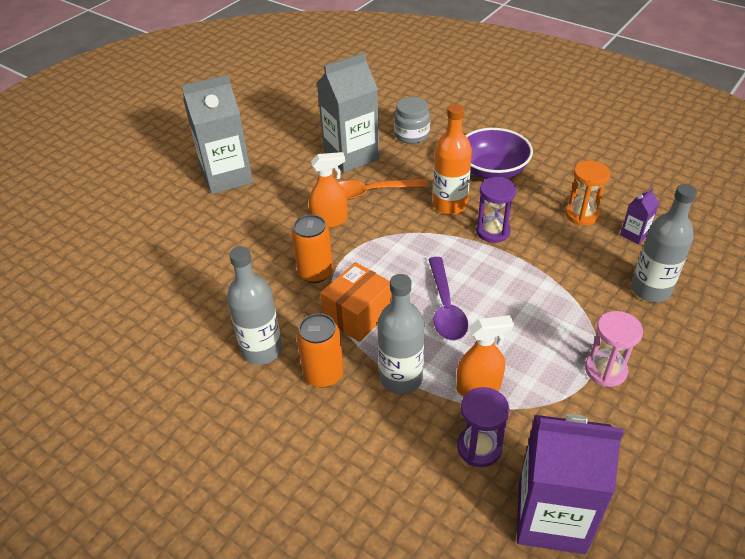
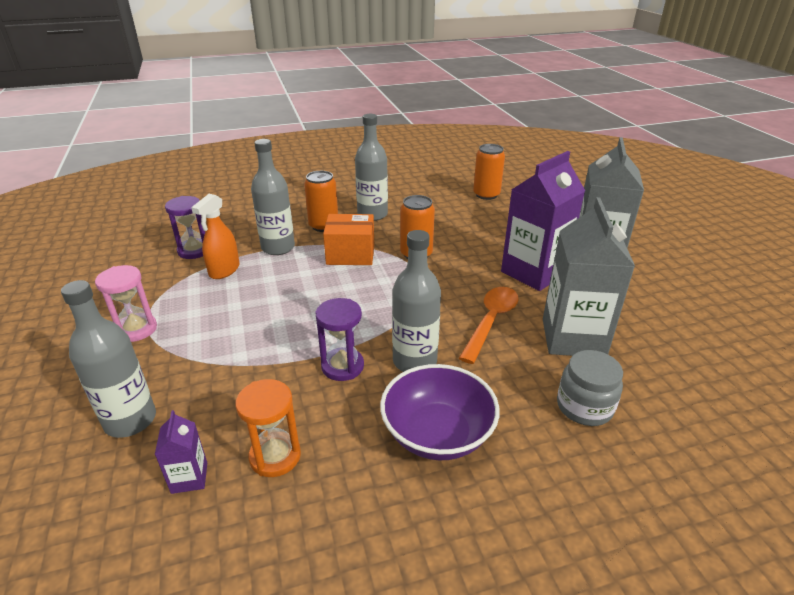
camera: 125 degrees right, 10 degrees down
orange spray bottle [309,152,348,228] -> none
orange box [321,262,392,342] -> orange box turned 75 degrees counterclockwise [323,214,374,265]
purple spoon [428,257,468,341] -> none
orange bottle [433,104,472,215] -> grey bottle [392,230,441,372]
purple carton [517,414,624,554] -> purple carton moved to [501,151,585,291]
none -> orange can [473,144,505,200]

